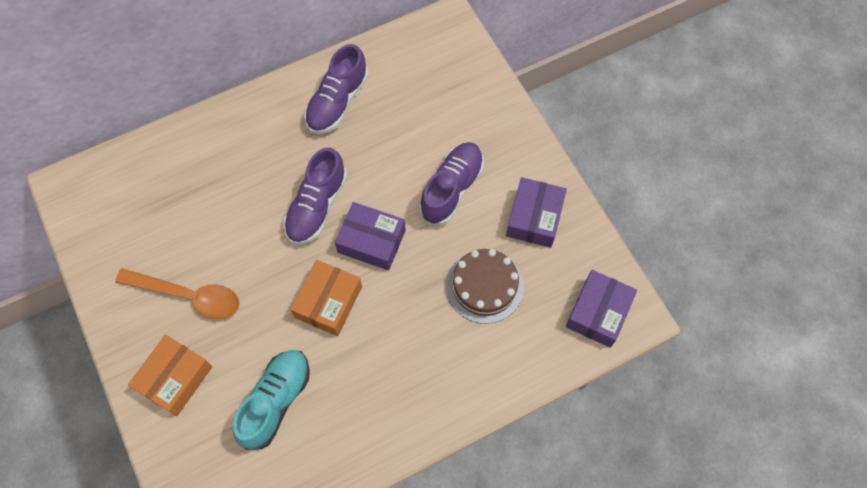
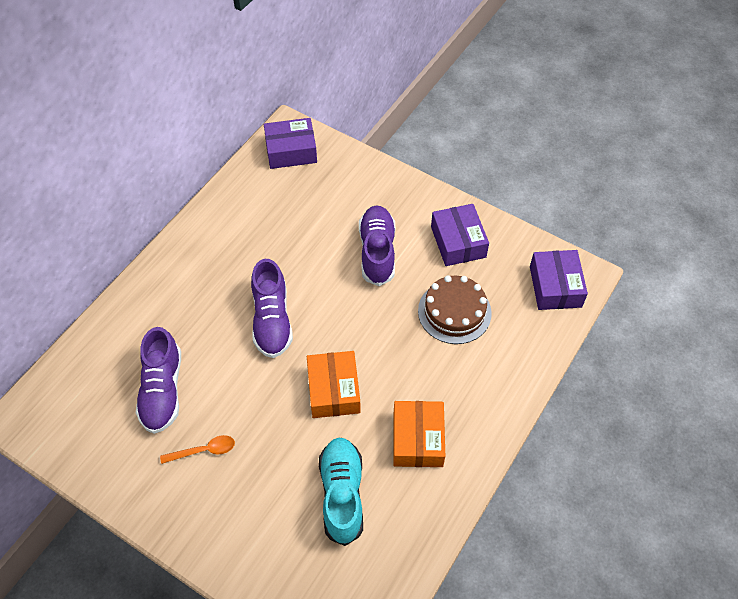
camera: 30 degrees left, 10 degrees down
orange spoon [115,269,240,319] -> orange spoon [160,435,235,464], size x0.55
orange box [128,335,212,416] -> orange box moved to [393,401,445,467]
purple shoe [304,44,368,134] -> purple shoe moved to [136,327,181,434]
purple box [335,202,406,270] -> purple box moved to [264,118,317,169]

